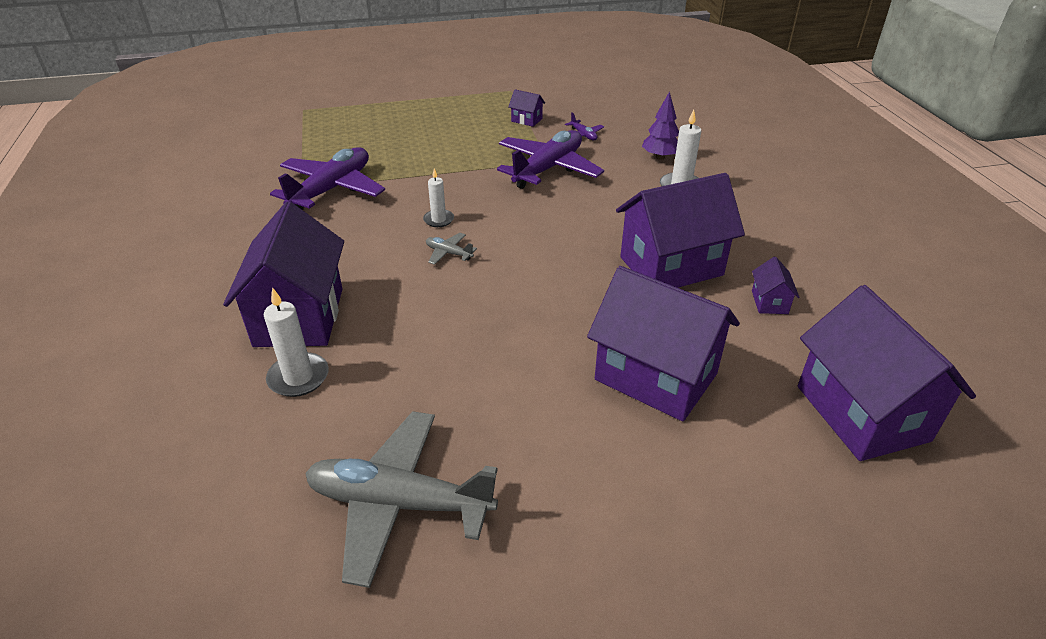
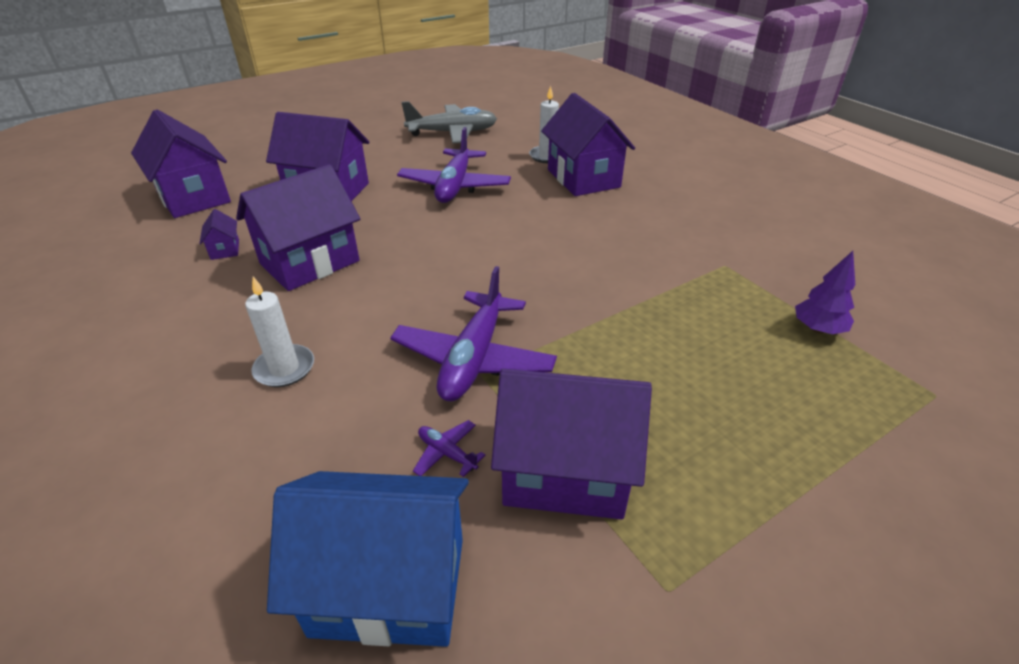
camera: 160 degrees right, 0 degrees up
purple plane [270,147,385,210] -> purple plane moved to [397,127,511,203]
white candle [423,168,454,227] -> none
grey plane [426,233,477,265] -> none
purple house [508,89,545,127] -> purple house [491,369,652,520], size x2.40
purple tree [642,91,679,160] -> purple tree moved to [795,251,855,334]
none -> blue house [267,471,469,647]

